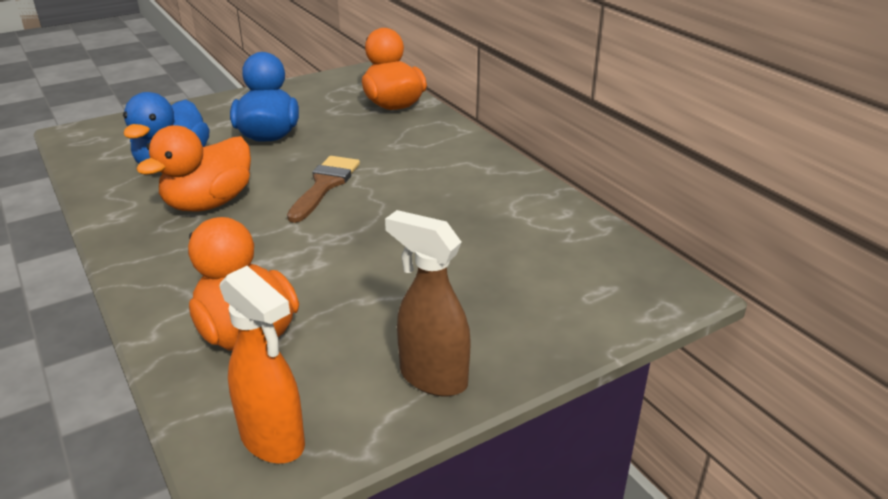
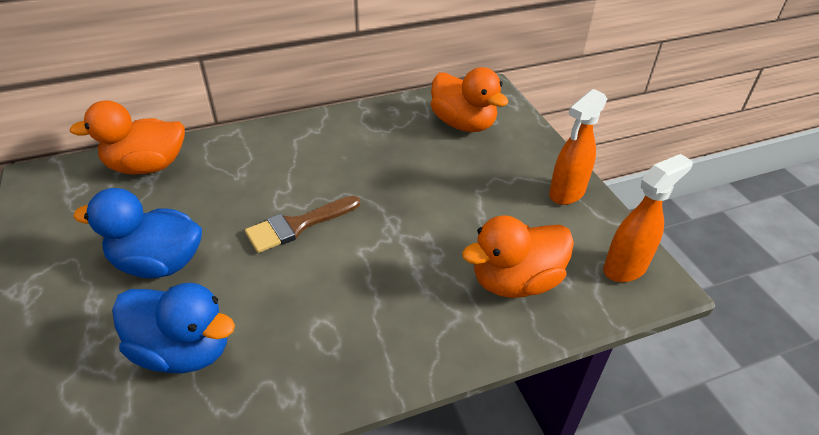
camera: 80 degrees left, 10 degrees up
orange duck [136,125,251,212] -> orange duck moved to [431,67,508,132]
brown brush [287,156,360,223] -> brown brush turned 60 degrees counterclockwise [245,196,360,253]
brown spray bottle [385,210,471,396] -> orange spray bottle [549,89,607,205]

